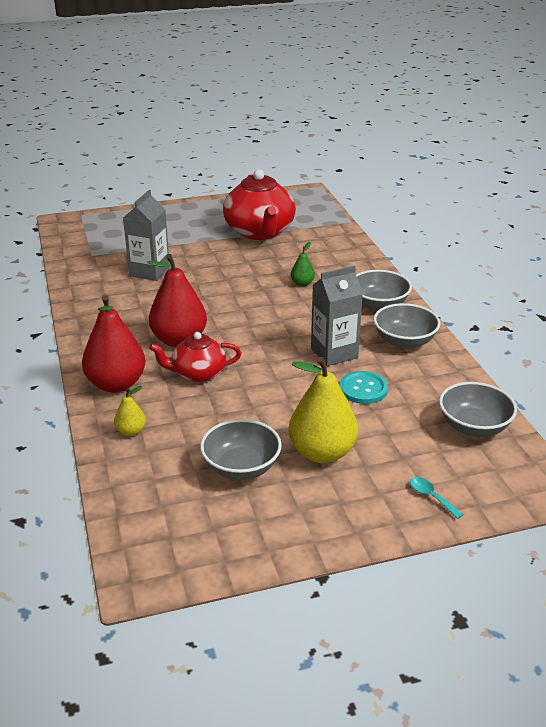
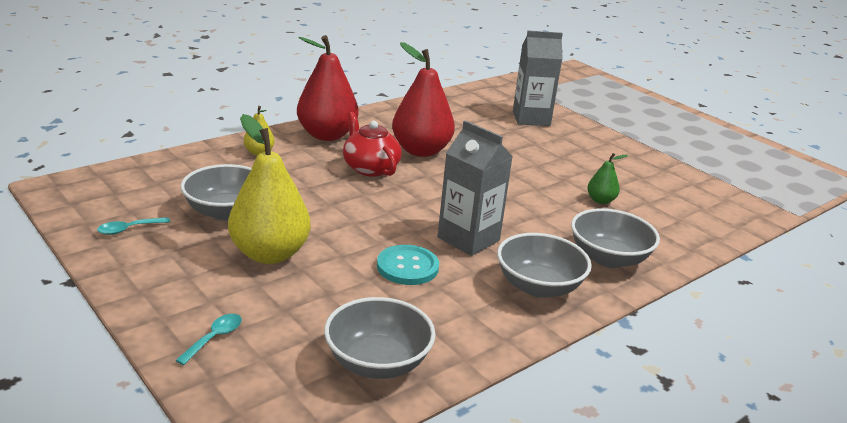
camera: 65 degrees right, 5 degrees down
red teapot [223,169,296,240] -> none
none -> turquoise spoon [97,217,171,235]

